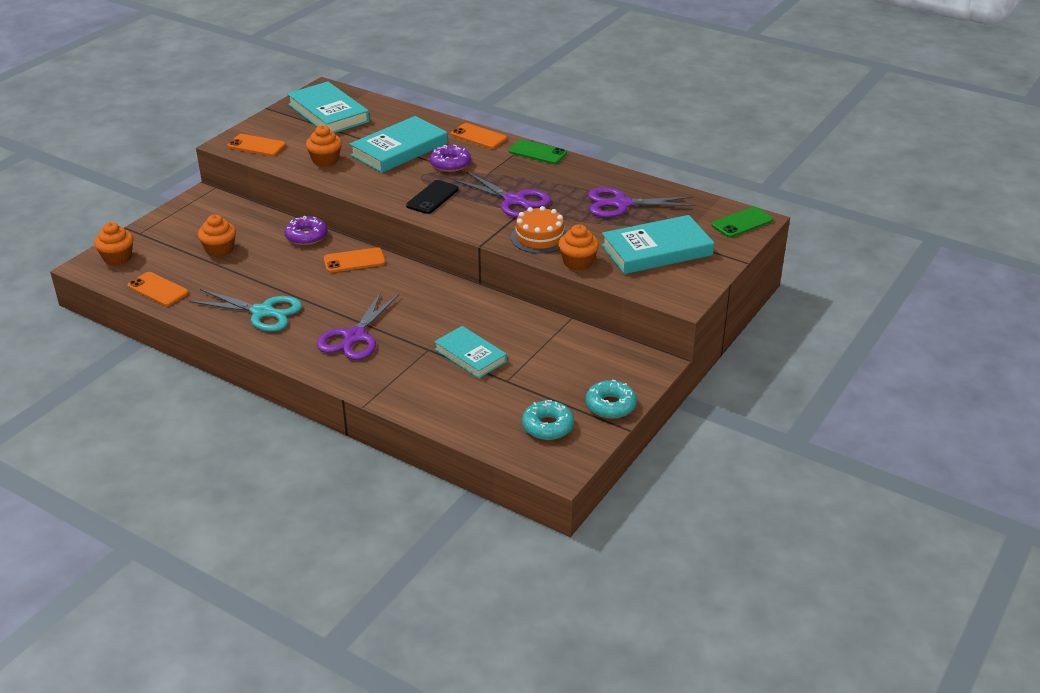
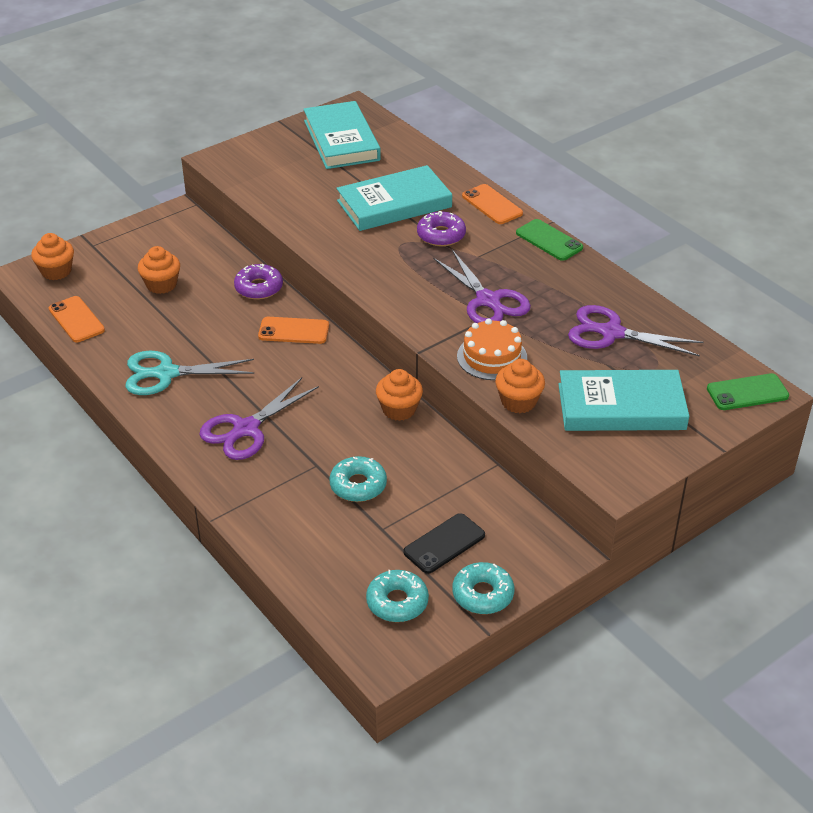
camera: 20 degrees right, 5 degrees up
turquoise scissors [189,289,302,331] -> turquoise scissors turned 135 degrees clockwise [125,351,254,395]
orange phone [227,134,286,156] -> none
orange cupcake [306,125,342,167] -> orange cupcake moved to [376,369,423,421]
black phone [406,180,459,214] -> black phone moved to [403,513,485,574]
turquoise book [434,326,507,378] -> turquoise donut [329,456,387,502]

